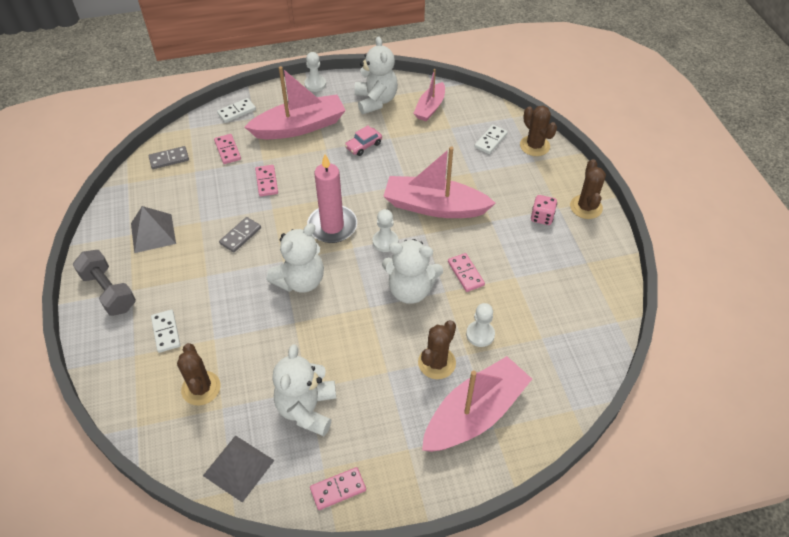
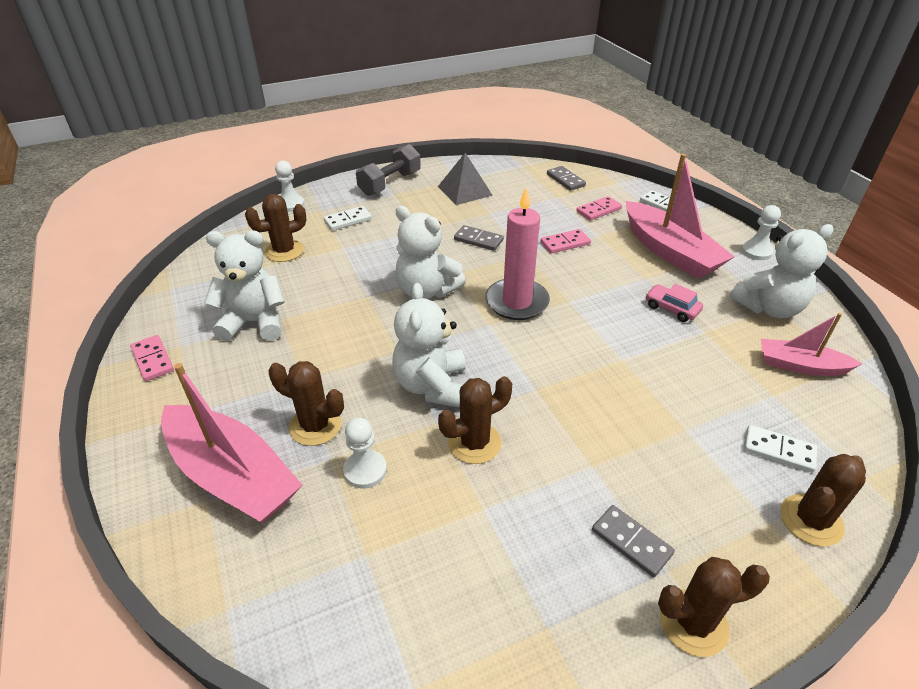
camera: 80 degrees right, 10 degrees down
grey pyramid [203,435,275,503] -> none
white pawn [373,209,398,252] -> white pawn moved to [275,161,304,212]
pink boat [383,146,496,218] -> none
pink domino [448,253,485,292] -> brown cactus [438,376,512,464]
pink dice [531,195,557,225] -> grey domino [592,505,675,577]

